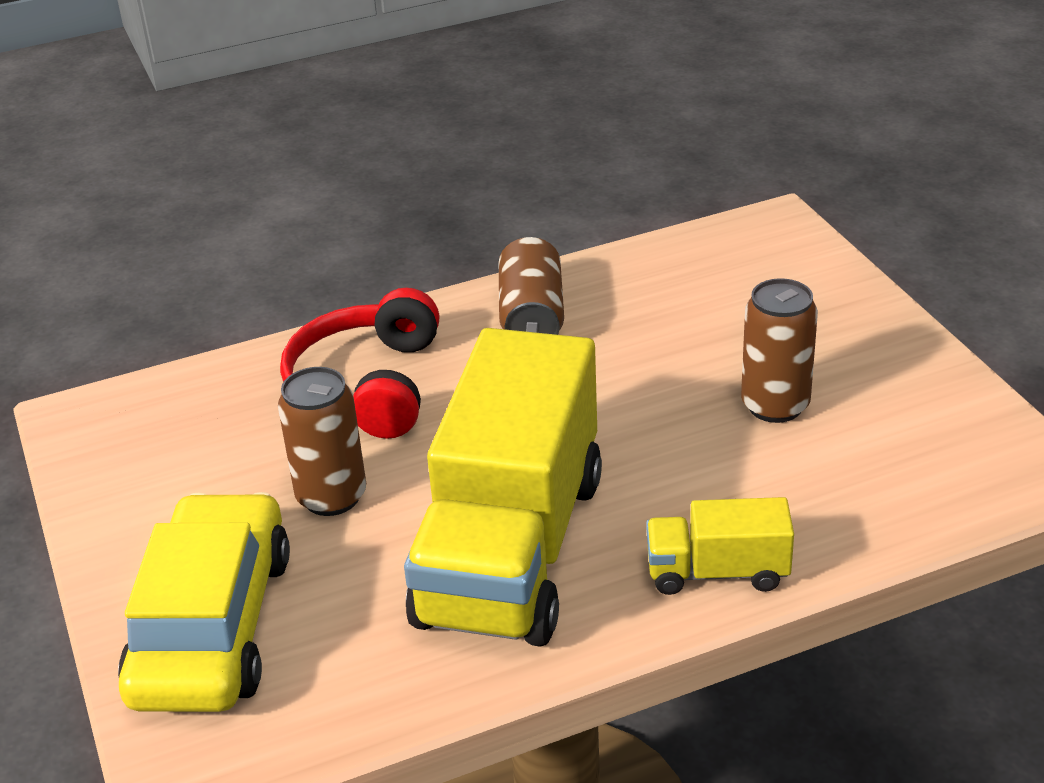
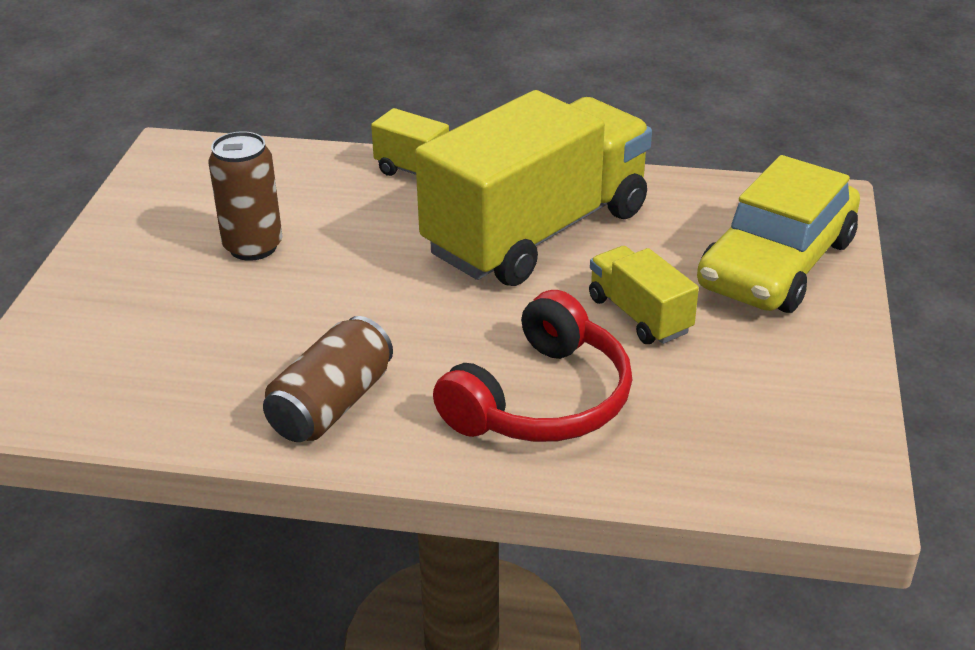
camera: 150 degrees left, 0 degrees up
brown can [278,367,366,516] -> yellow truck [589,246,699,344]

